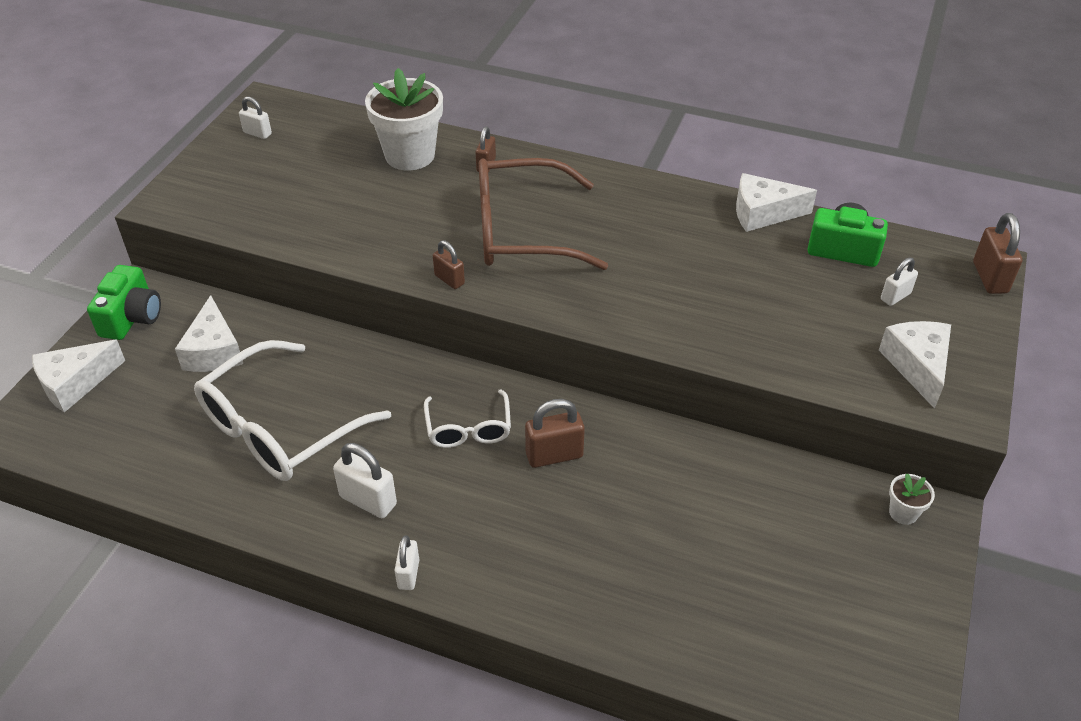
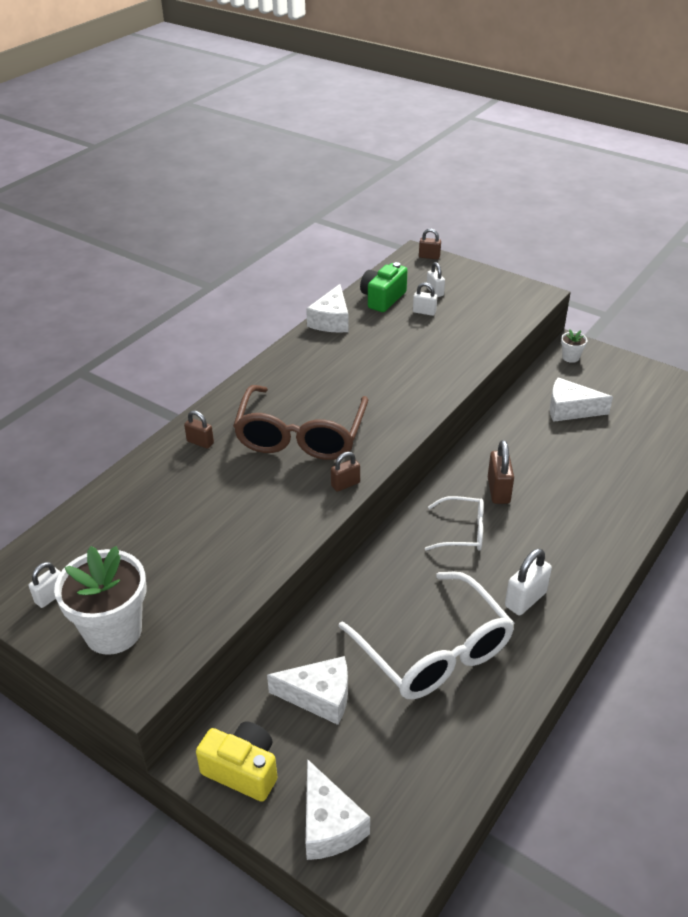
camera: 75 degrees left, 5 degrees down
green camera [87,265,161,340] -> yellow camera [196,721,277,802]
white flower pot [365,68,443,171] -> white flower pot moved to [54,546,146,655]
white padlock [394,535,419,590] -> white padlock moved to [413,283,437,316]
white cheese [879,321,951,409] -> white cheese moved to [550,377,613,422]
brown padlock [973,213,1022,294] -> brown padlock [419,229,441,259], size x0.63

